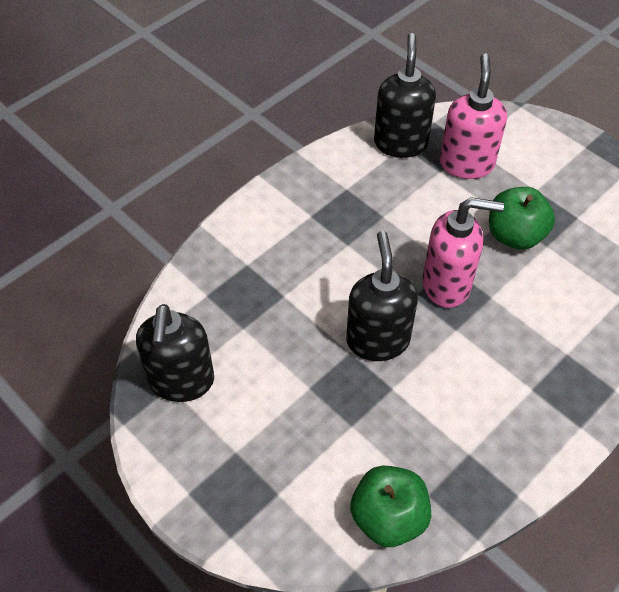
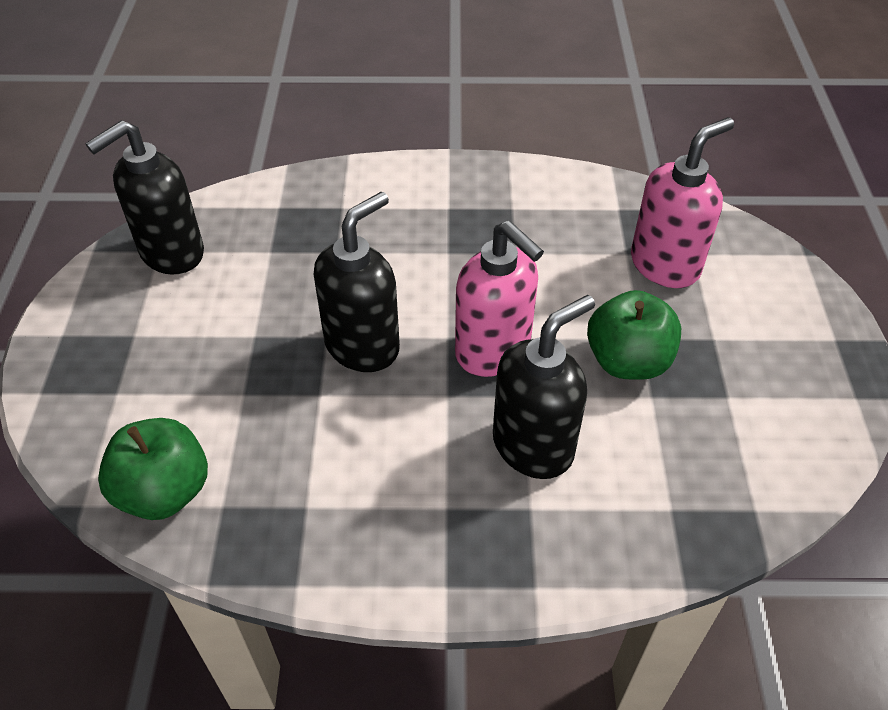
camera: 45 degrees right, 5 degrees down
black soap dispenser [374,33,436,158] -> black soap dispenser moved to [493,295,595,479]

